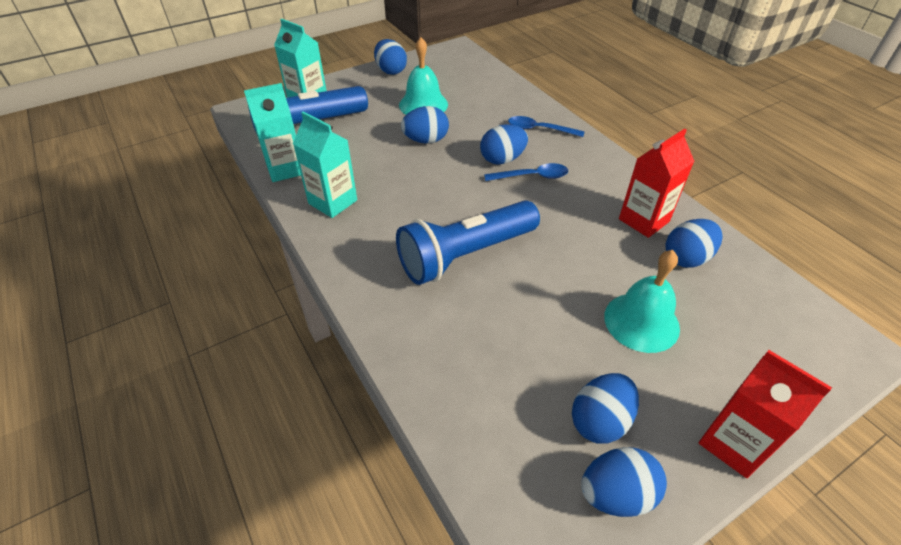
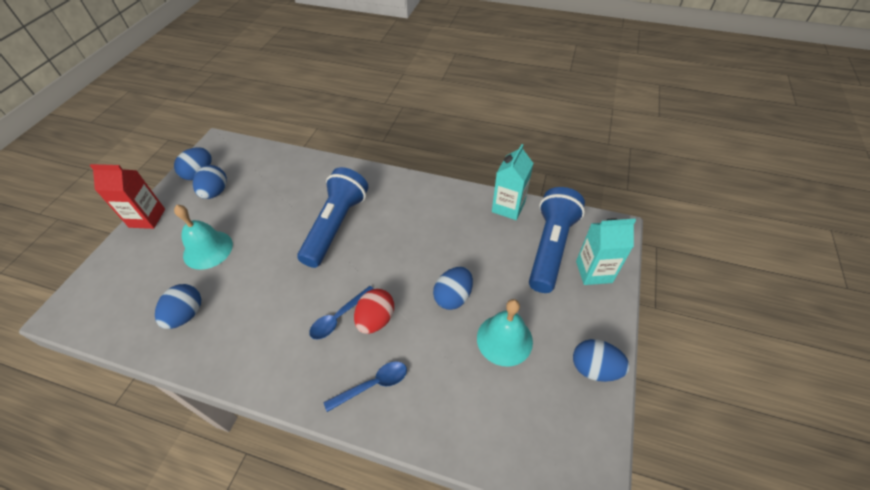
camera: 140 degrees right, 5 degrees up
turquoise carton [293,112,357,218] -> none
blue egg [480,124,528,165] -> red egg [354,289,394,334]
red carton [619,128,694,238] -> none

